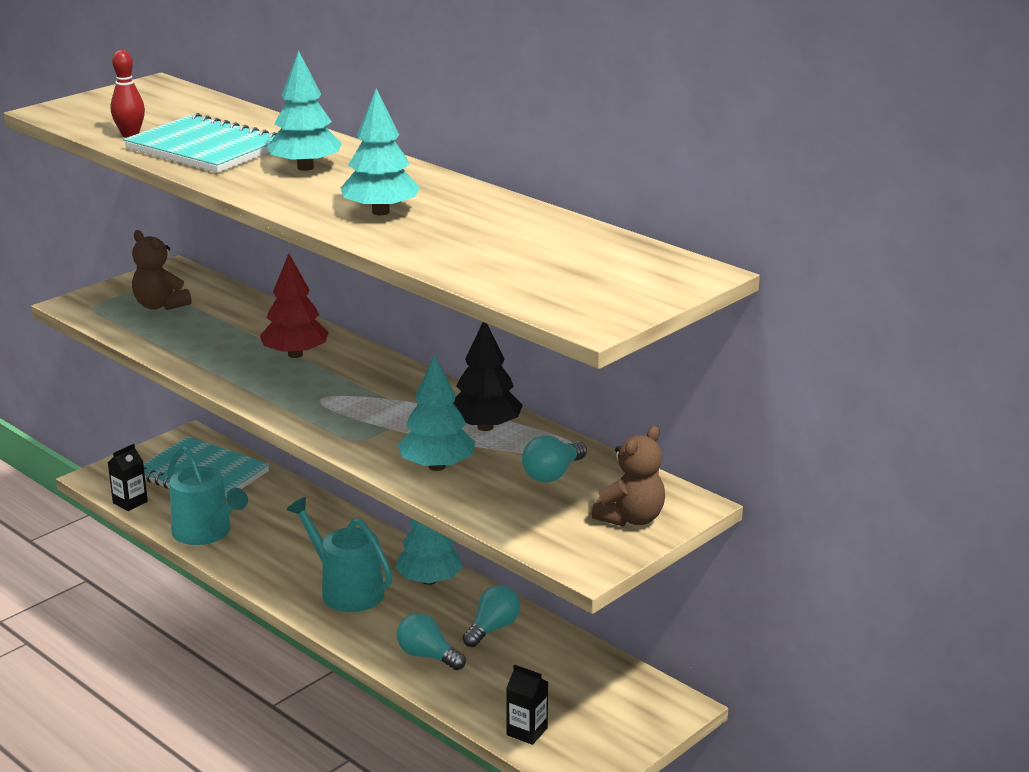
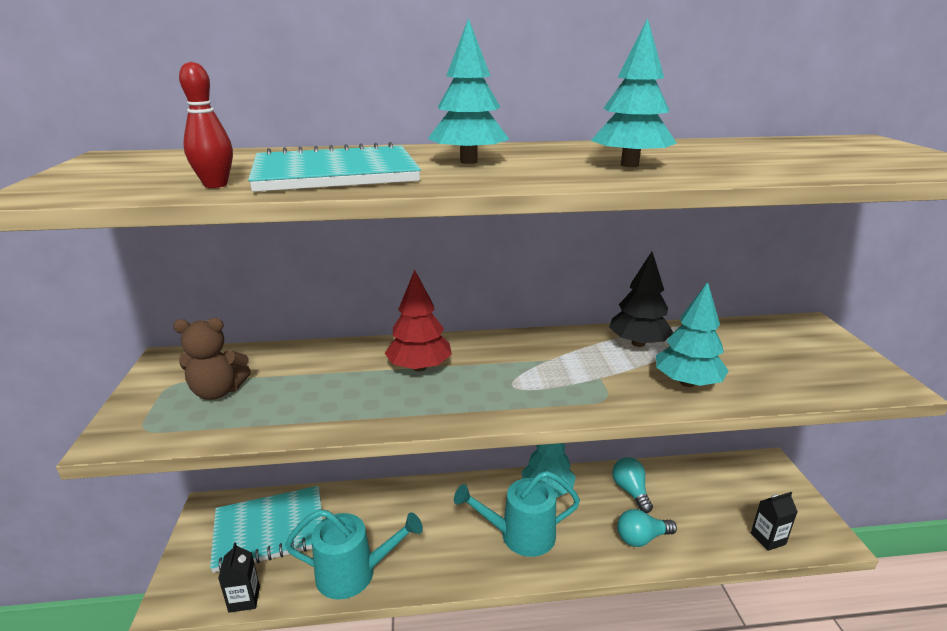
camera: 50 degrees left, 0 degrees up
turquoise light bulb [522,435,587,483] -> none
brown teddy bear [592,426,665,527] -> none

